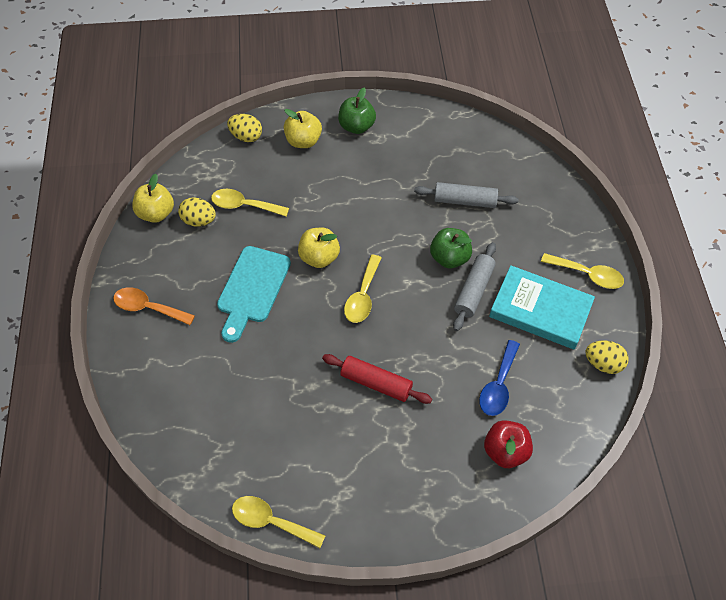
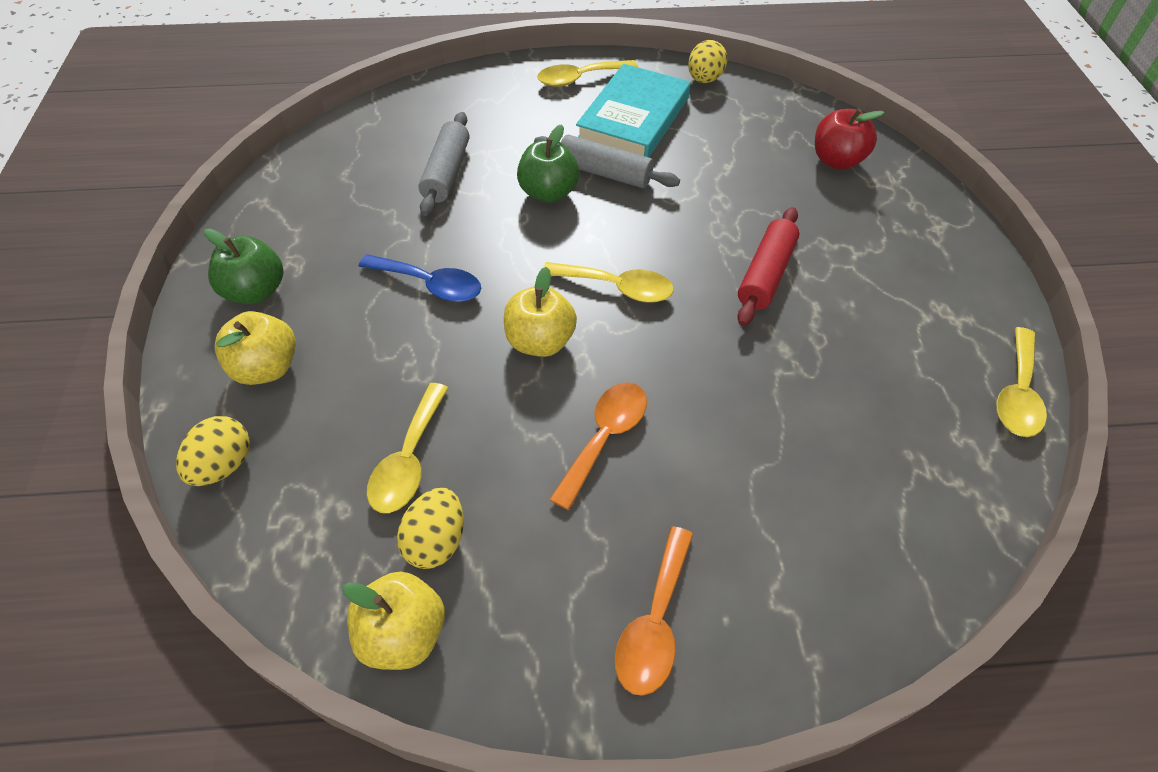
camera: 90 degrees left, 5 degrees down
turquoise cutting board [217,246,291,343] -> orange spoon [549,382,647,510]
blue spoon [479,340,520,416] -> blue spoon moved to [358,254,481,302]
yellow spoon [541,253,624,289] -> yellow spoon turned 135 degrees counterclockwise [537,60,638,87]

